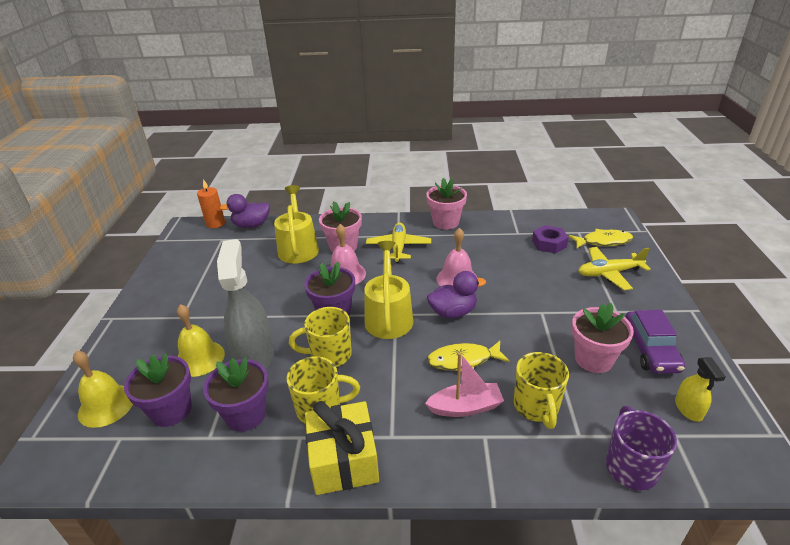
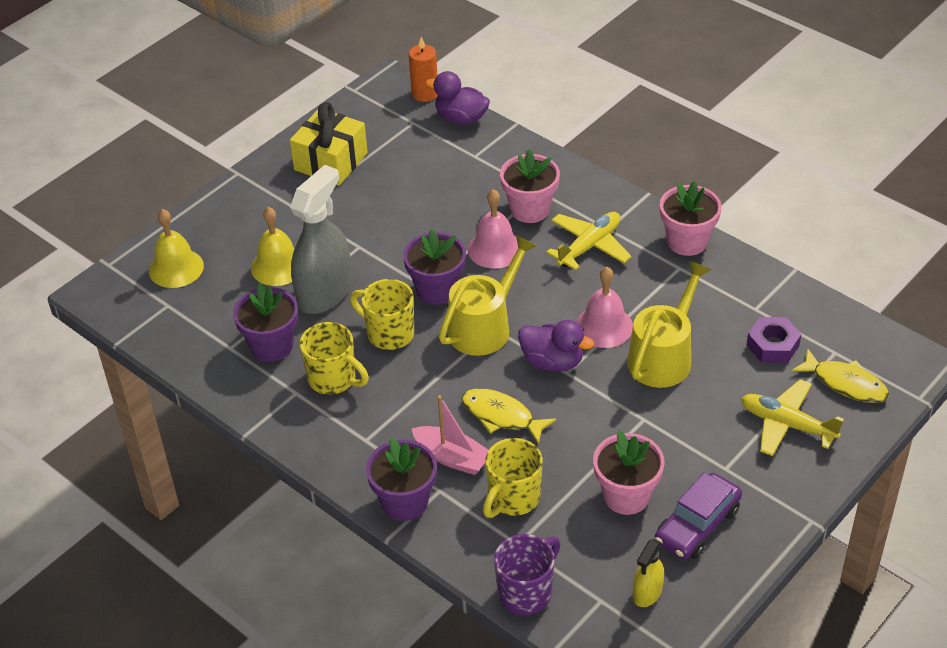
camera: 40 degrees right, 10 degrees up
purple flower pot [124,353,192,427] -> purple flower pot moved to [366,437,437,521]
yellow watering can [274,185,319,264] -> yellow watering can moved to [627,261,711,388]
yellow gift [305,401,379,495] -> yellow gift moved to [290,102,368,186]

